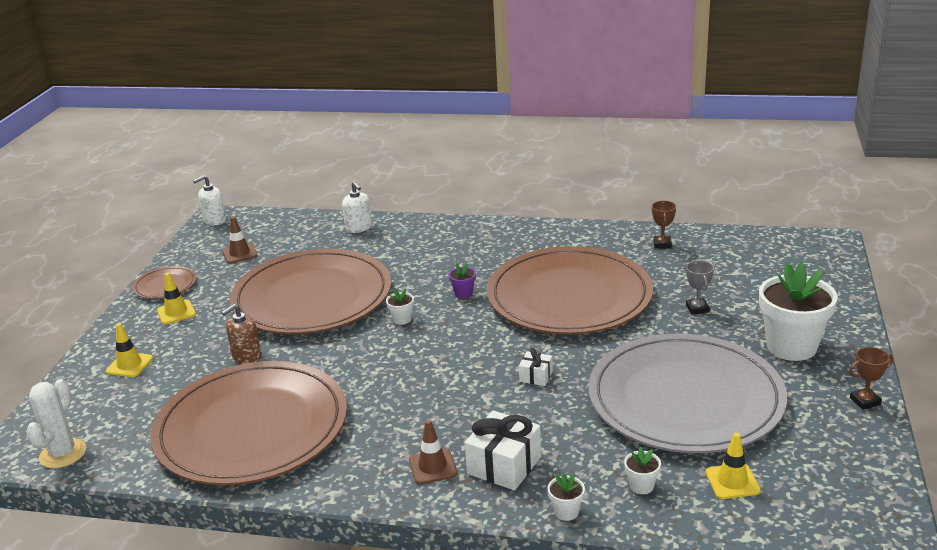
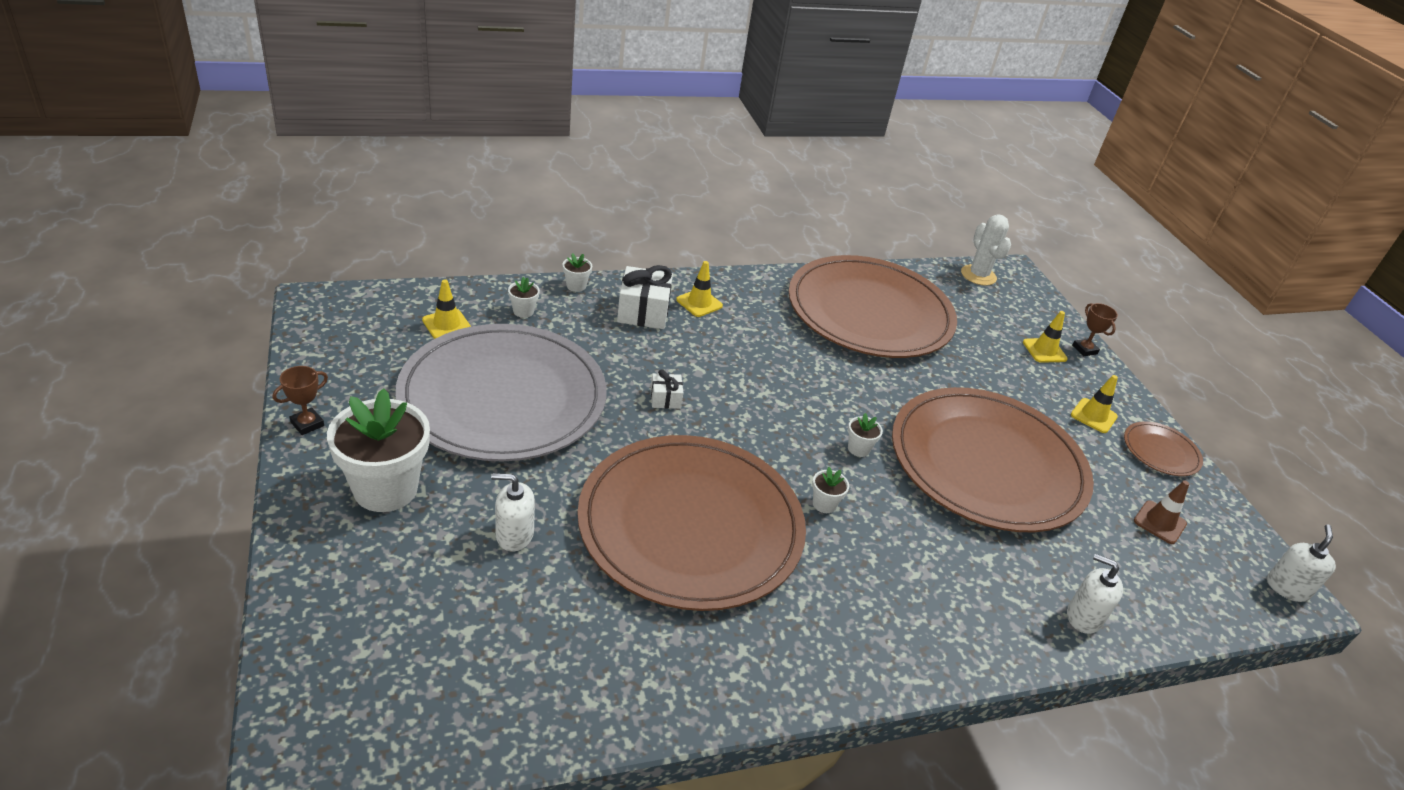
camera: 145 degrees right, 10 degrees up
brown soap dispenser [221,304,262,364] -> none
brown traffic cone [409,420,457,484] -> yellow traffic cone [676,261,723,317]
purple flower pot [449,263,476,299] -> white flower pot [812,467,849,513]
brown trophy [652,201,676,249] -> brown trophy moved to [1072,303,1118,356]
grey trophy [686,261,714,315] -> white soap dispenser [491,473,535,551]

